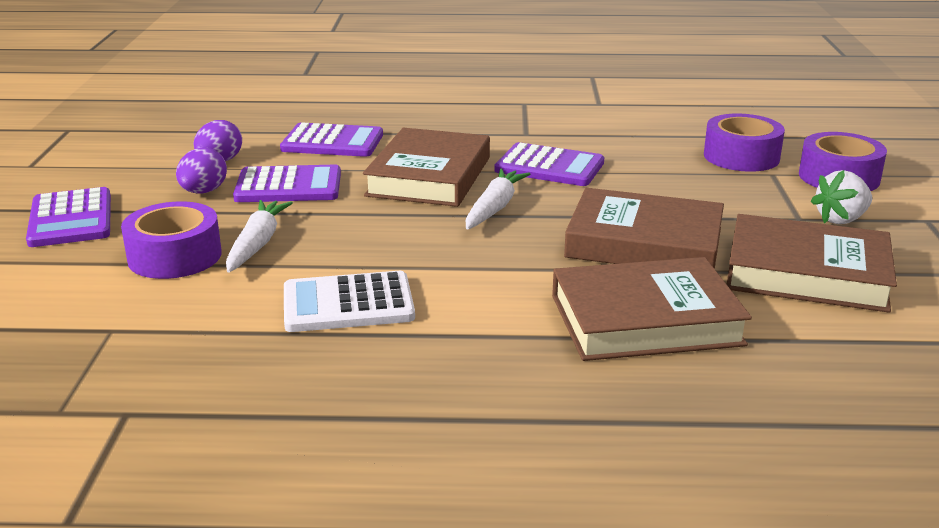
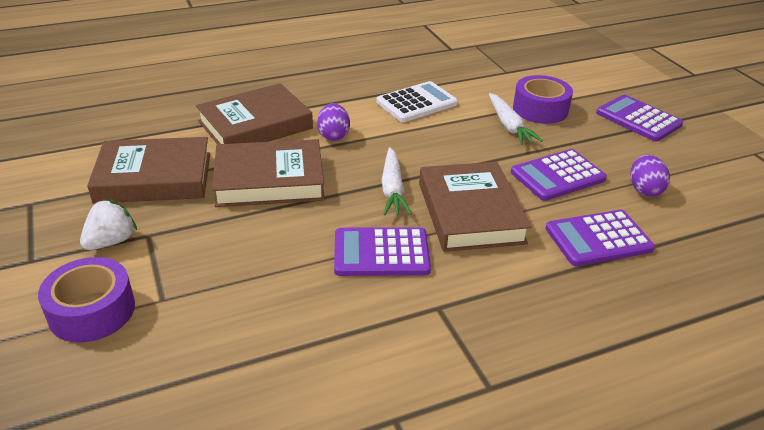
camera: 155 degrees right, 10 degrees up
purple egg [176,148,227,193] -> purple egg moved to [317,103,350,141]
purple tape [704,114,785,172] -> none

